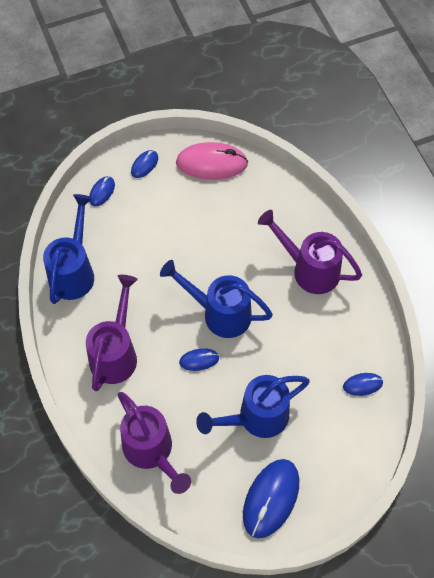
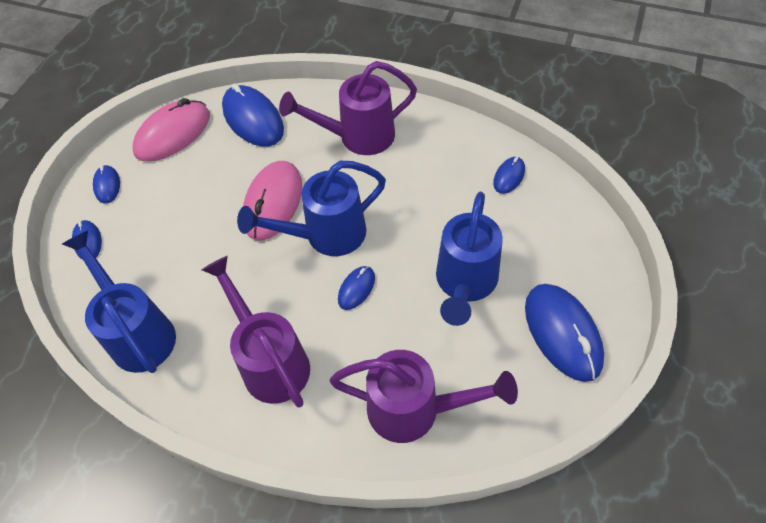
camera: 45 degrees left, 5 degrees down
none -> blue mouse [222,84,284,147]
none -> pink mouse [243,161,302,241]

